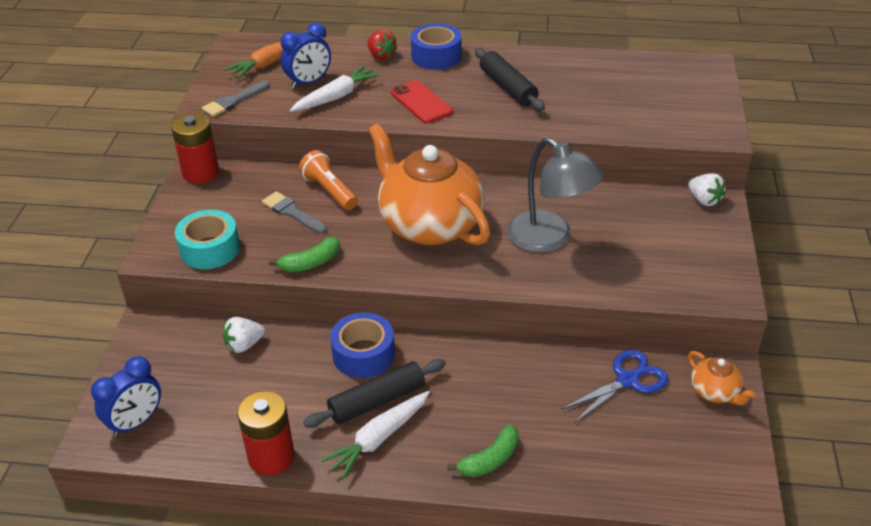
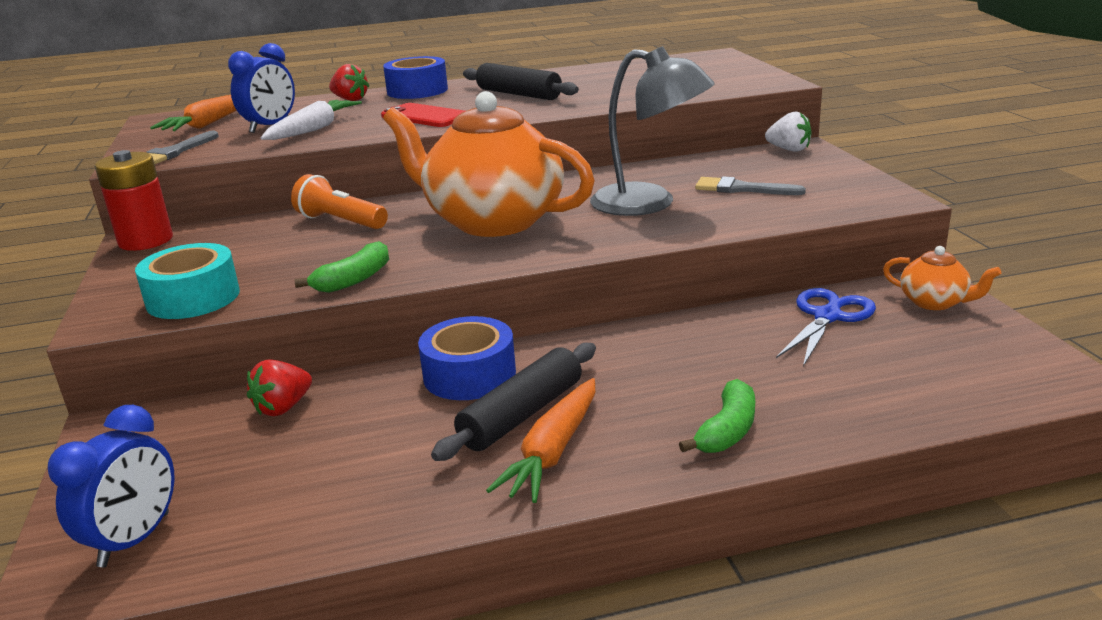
camera: 20 degrees left, 15 degrees down
white strawberry [223,317,265,353] -> red strawberry [247,359,312,416]
red battery [237,391,294,476] -> none
grey brush [262,191,327,234] -> grey brush moved to [695,176,806,195]
white carrot [321,391,430,479] -> orange carrot [486,378,595,503]

